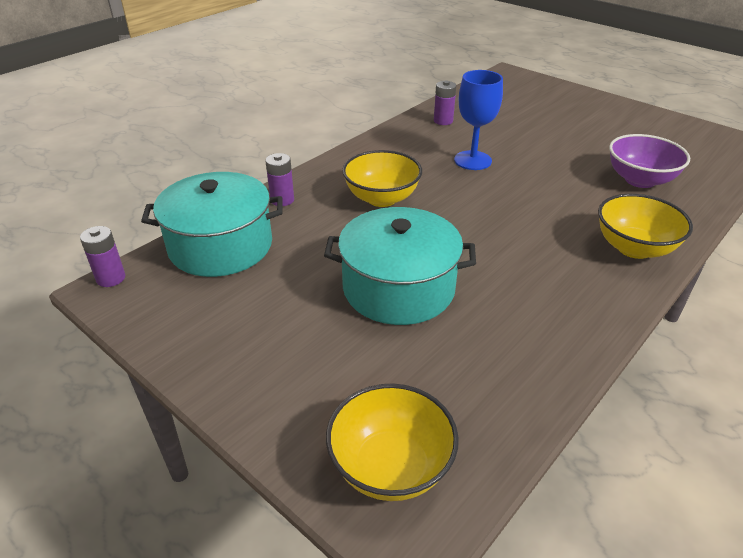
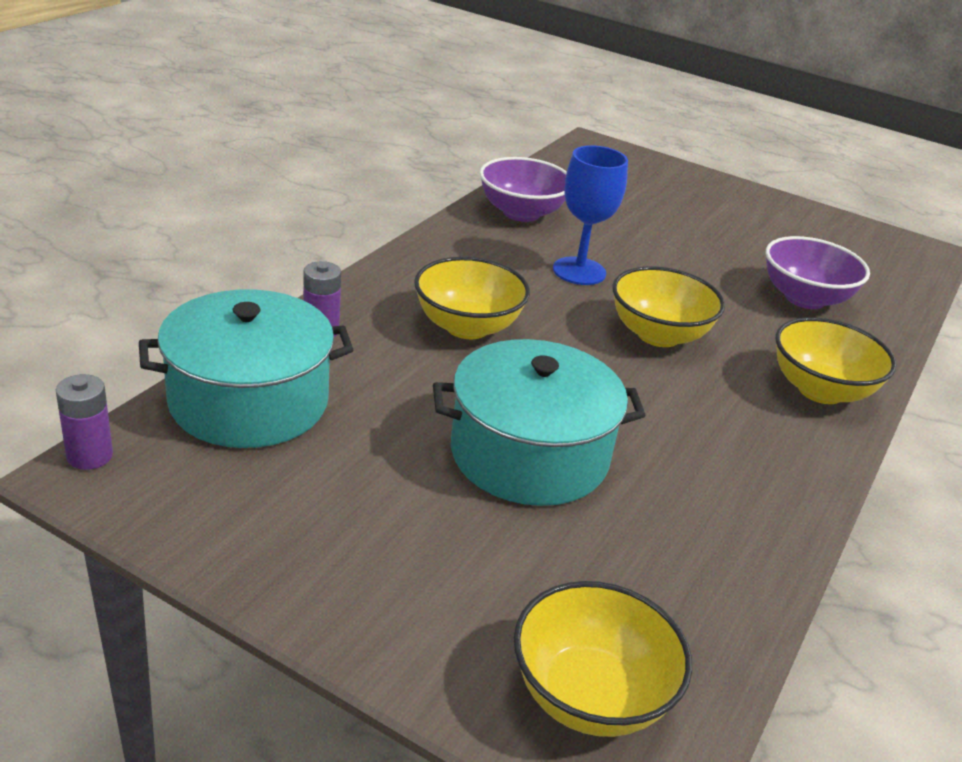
camera: 15 degrees left, 5 degrees down
purple battery [434,80,456,125] -> purple bowl [480,157,567,222]
none -> yellow bowl [612,266,725,347]

